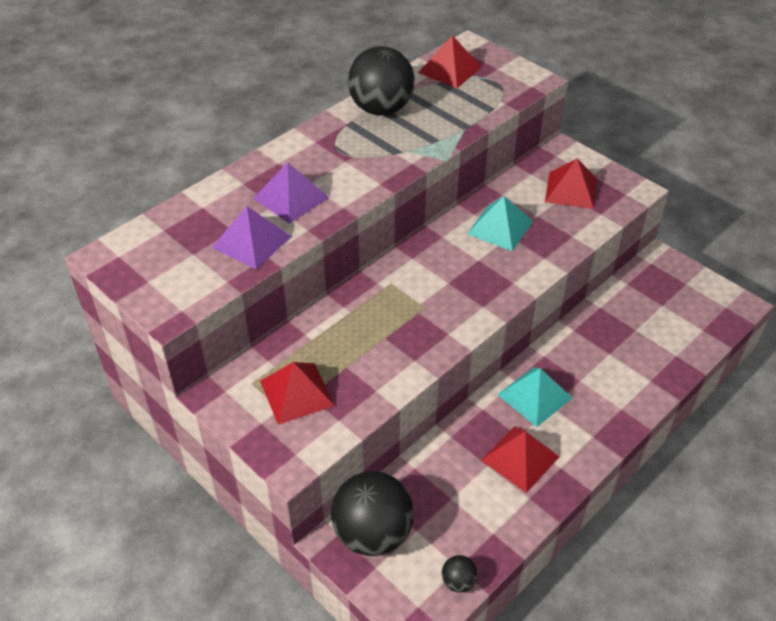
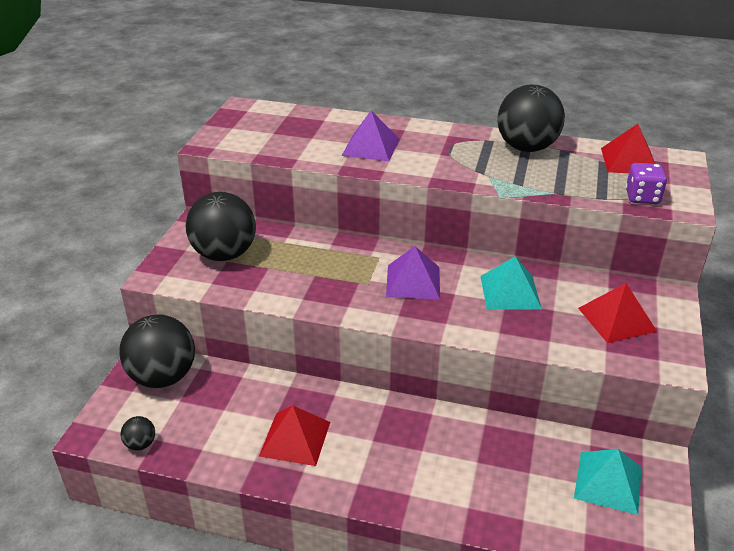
camera: 60 degrees right, 10 degrees down
purple pyramid [212,206,292,269] -> purple pyramid moved to [386,246,440,299]
red pyramid [260,362,335,425] -> black ball [186,192,256,261]
turquoise pyramid [497,367,573,427] -> turquoise pyramid moved to [574,449,642,515]
none -> purple dice [626,163,667,204]

